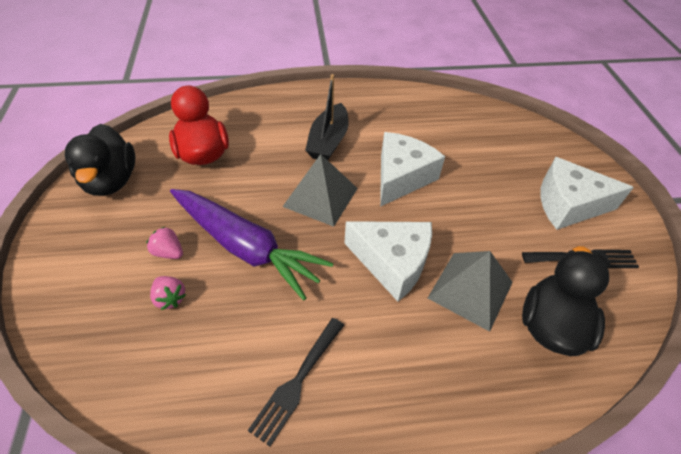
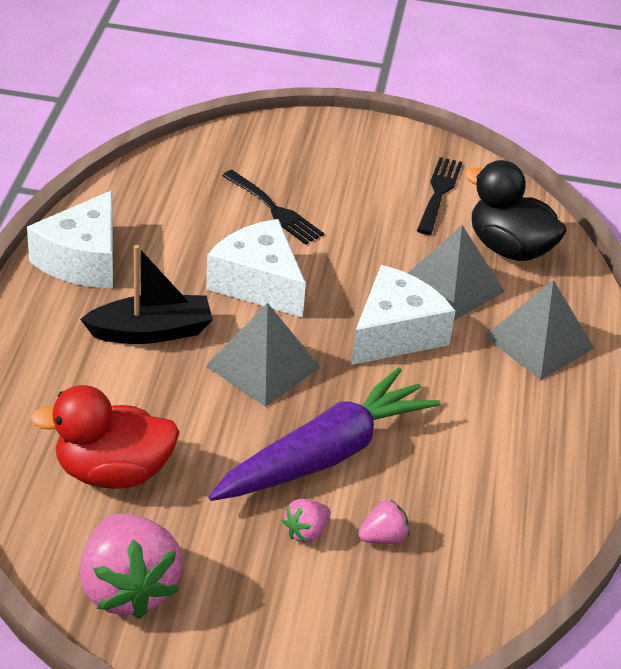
camera: 75 degrees left, 10 degrees down
black duck [65,124,135,196] -> pink strawberry [80,514,182,619]
black fork [248,318,344,447] -> black fork moved to [222,170,324,245]
black boat [305,74,349,160] -> black boat turned 45 degrees counterclockwise [80,245,213,344]
white cheese [540,157,634,230] -> white cheese moved to [27,190,113,288]
none -> grey pyramid [484,280,595,380]

